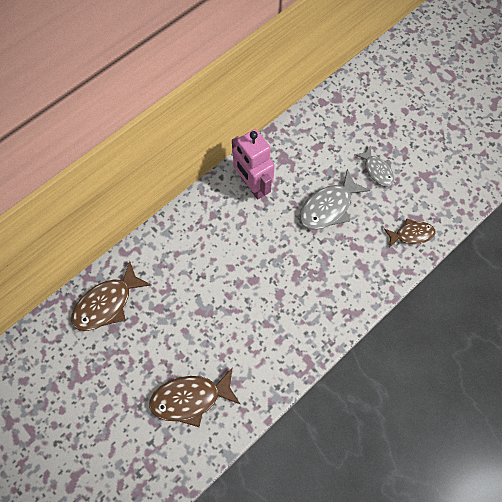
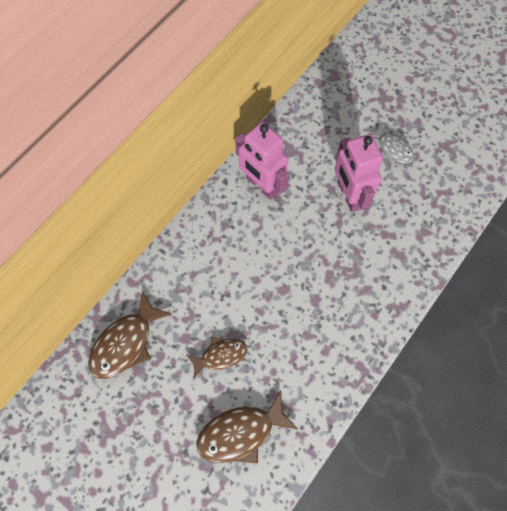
camera: 10 degrees left, 0 degrees up
grey fish [300,169,370,230] -> pink robot [335,134,383,212]
brown fish [384,218,435,248] -> brown fish moved to [186,337,247,379]

